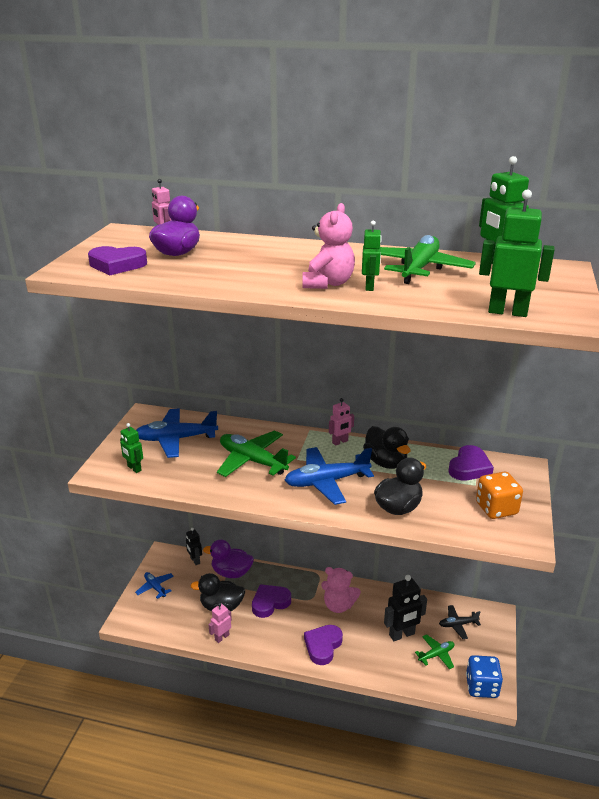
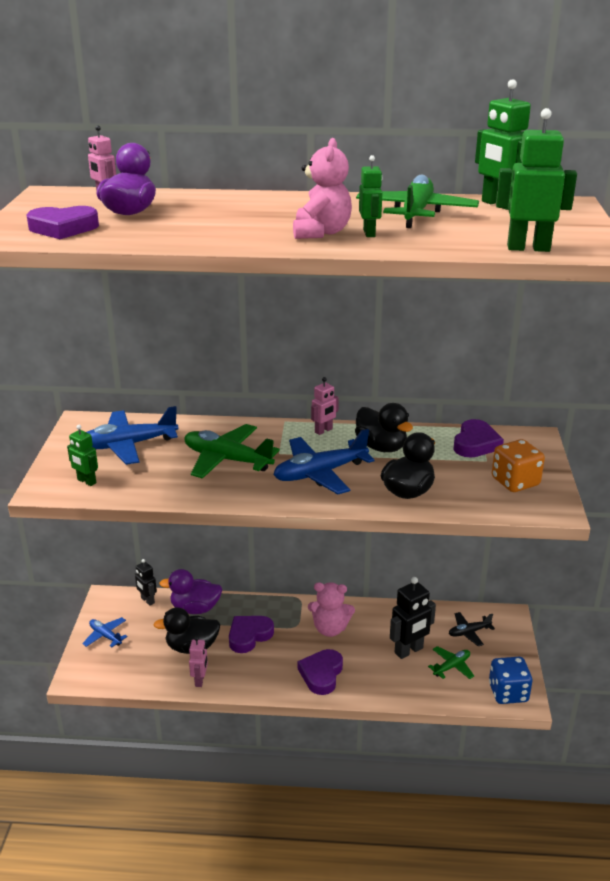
camera: 10 degrees left, 0 degrees up
pink robot [208,603,232,643] -> pink robot turned 150 degrees clockwise [189,637,208,687]

